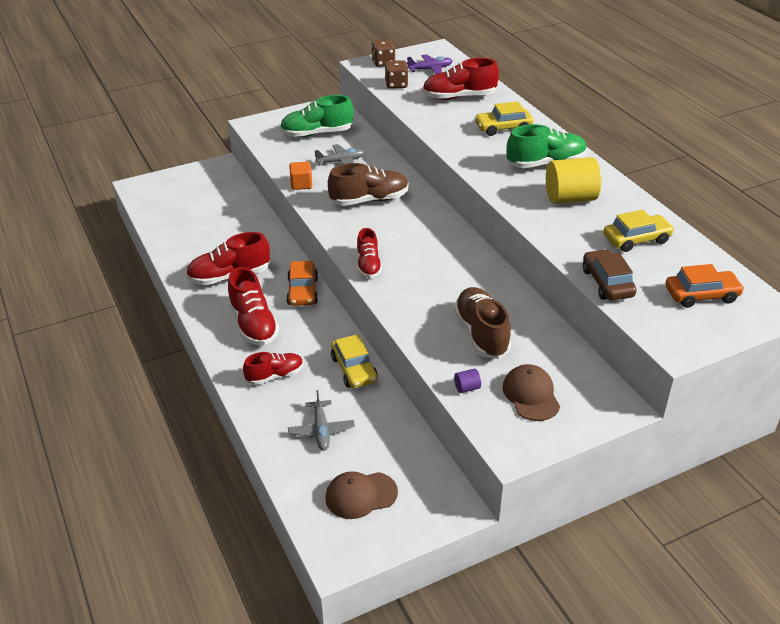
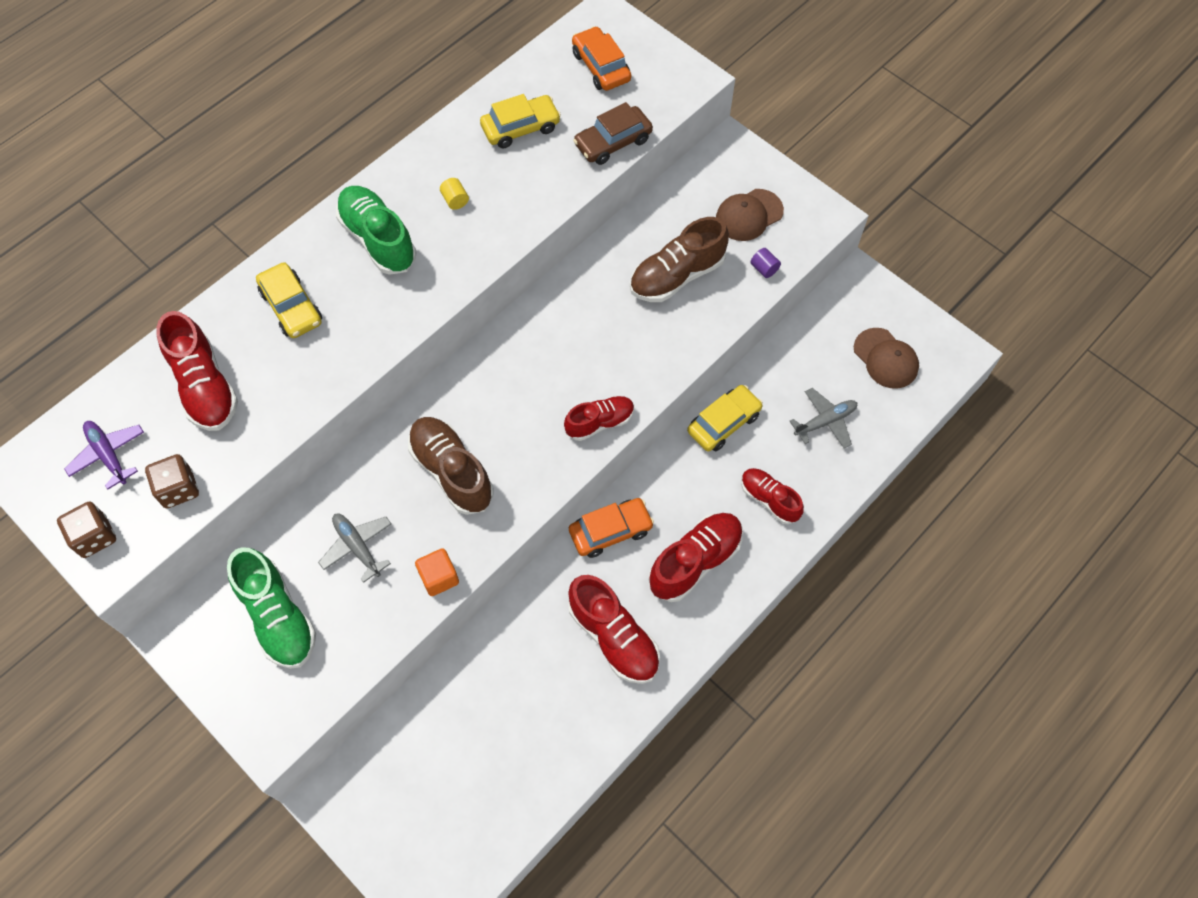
camera: 110 degrees left, 25 degrees up
yellow cylinder [546,157,601,204] -> yellow cylinder [440,178,469,210], size x0.41
yellow car [603,210,674,252] -> yellow car turned 105 degrees clockwise [480,94,561,149]

